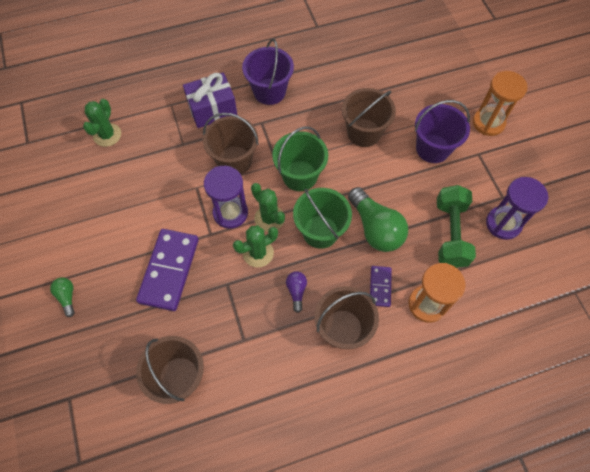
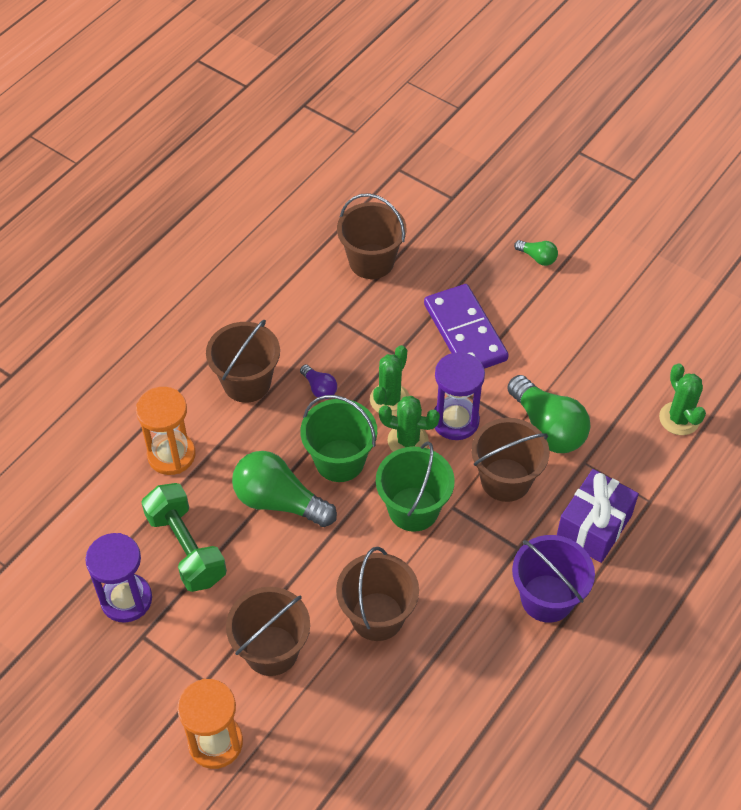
camera: 145 degrees right, 10 degrees down
purple domino [370,266,392,307] -> none
purple bucket [415,100,470,163] -> brown bucket [226,587,310,676]
none -> green light bulb [507,375,590,453]

